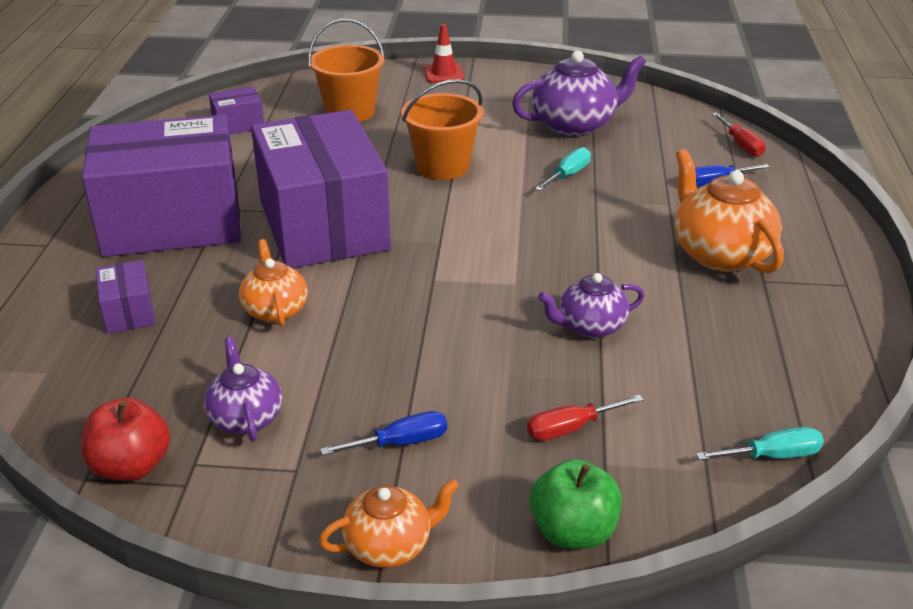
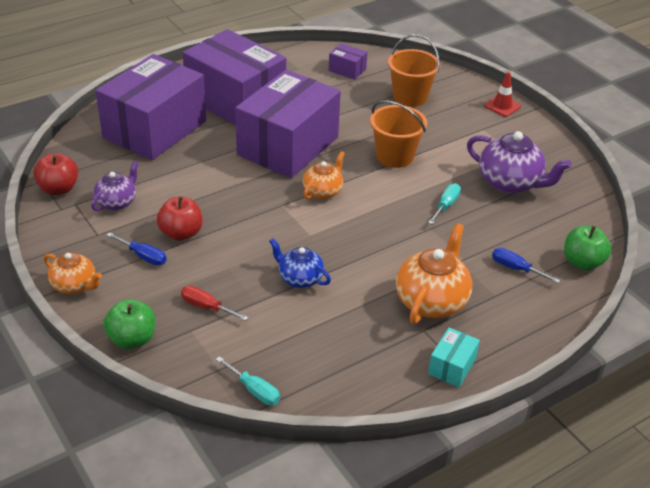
camera: 50 degrees right, 5 degrees up
purple box [96,260,155,334] -> purple box [96,54,206,160], size x2.50
orange teapot [239,239,307,326] -> orange teapot moved to [303,151,345,199]
turquoise screwdriver [535,147,591,191] -> turquoise screwdriver turned 60 degrees counterclockwise [428,183,461,224]
purple teapot [538,273,644,338] -> blue teapot [269,238,331,288]
red screwdriver [712,113,766,157] -> green apple [564,226,611,270]
none -> red apple [157,196,203,241]
none -> turquoise box [428,328,480,387]

